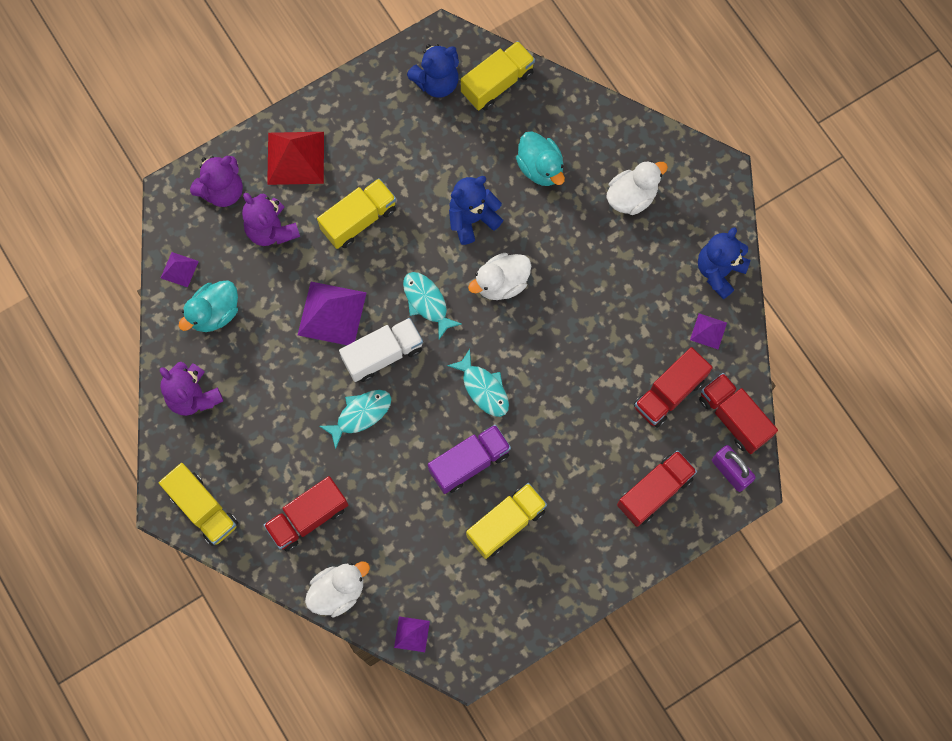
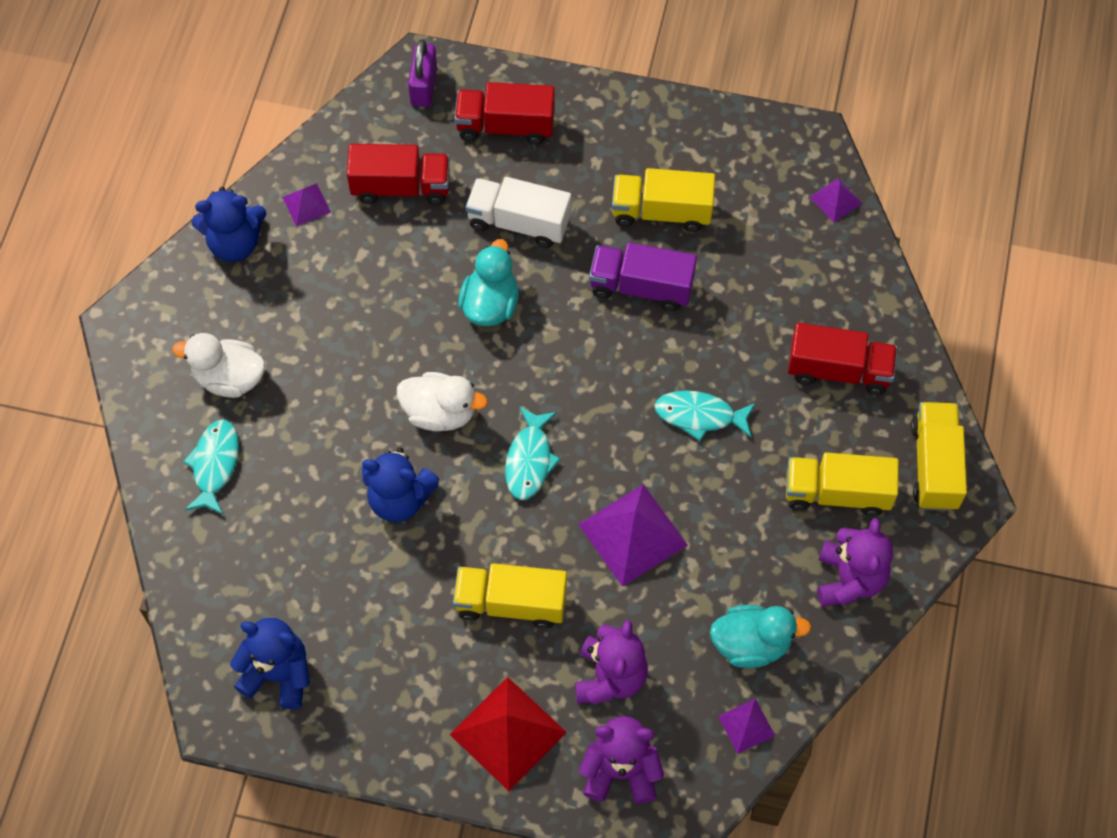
camera: 135 degrees left, 10 degrees down
white duck [305,562,370,617] -> none
white truck [339,318,423,382] -> white truck moved to [465,177,571,248]
turquoise fish [447,349,509,417] -> turquoise fish moved to [183,419,239,515]
yellow truck [461,41,535,111] -> yellow truck moved to [786,452,899,516]
turquoise duck [516,131,565,186] -> turquoise duck moved to [458,239,519,326]
red truck [699,373,778,454] -> none

